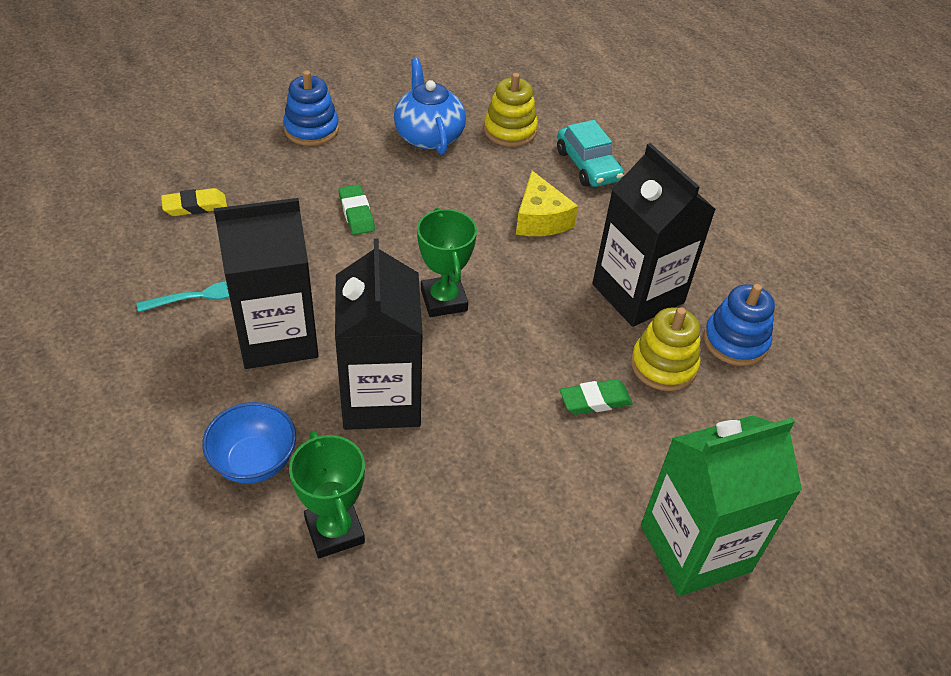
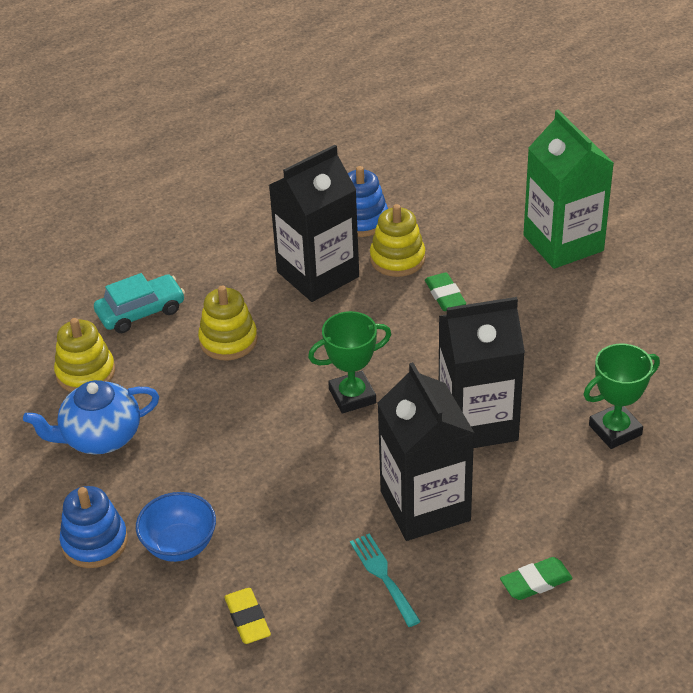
camera: 90 degrees left, 5 degrees down
blue bowl [202,402,296,484] -> blue bowl moved to [136,492,216,562]
green eraser [339,184,375,235] -> green eraser moved to [500,557,573,600]
yellow cheese [516,171,578,236] -> yellow stacking toy [198,286,258,360]

